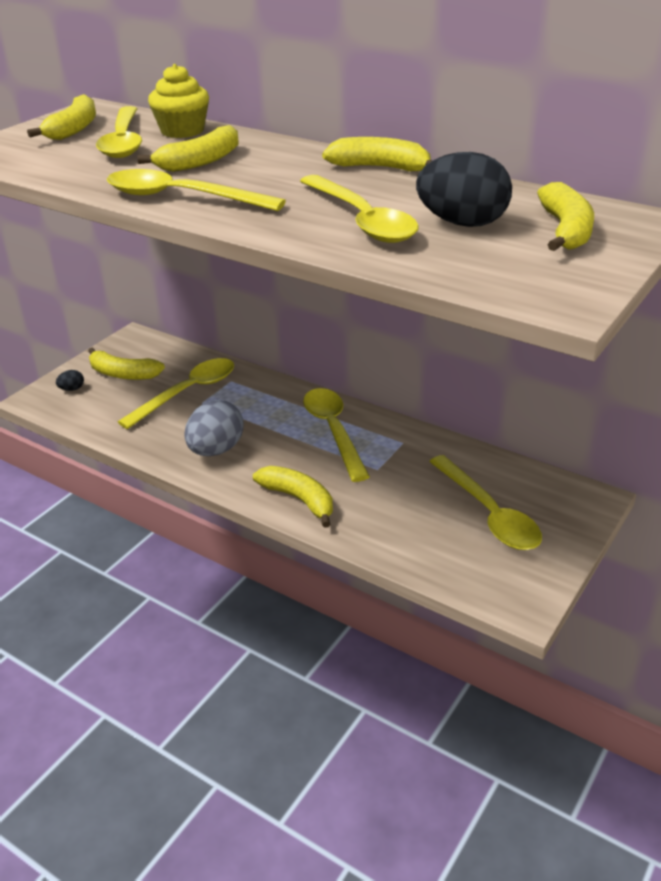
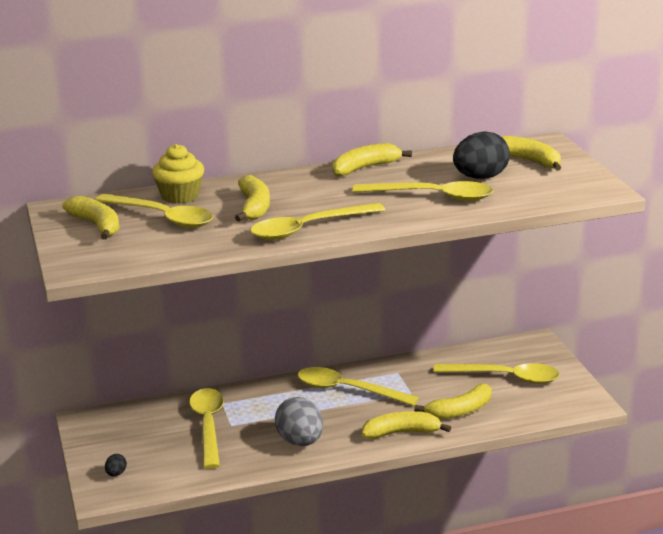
camera: 50 degrees left, 10 degrees down
yellow banana [88,348,165,380] -> yellow banana moved to [414,384,492,419]

